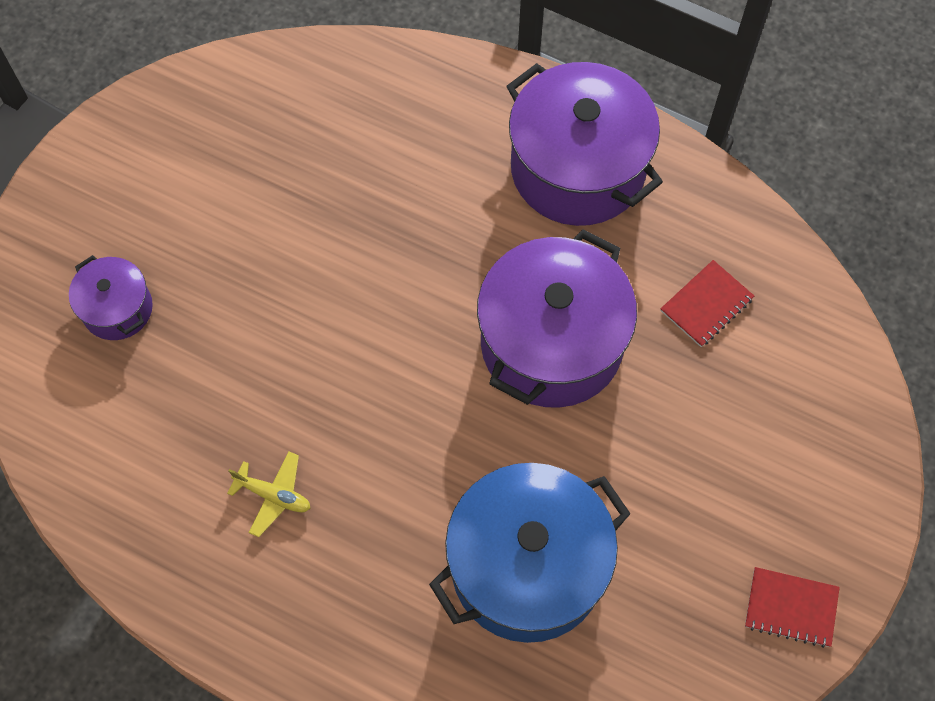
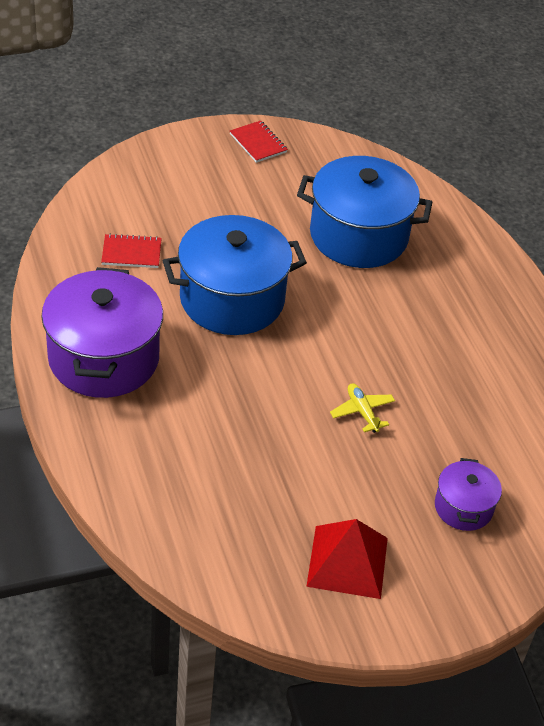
camera: 140 degrees left, 20 degrees down
yellow plane [227,451,311,537] -> yellow plane moved to [330,383,395,433]
purple pot [477,229,637,408] -> blue pot [163,215,307,335]
none -> red pyramid [306,519,388,599]

